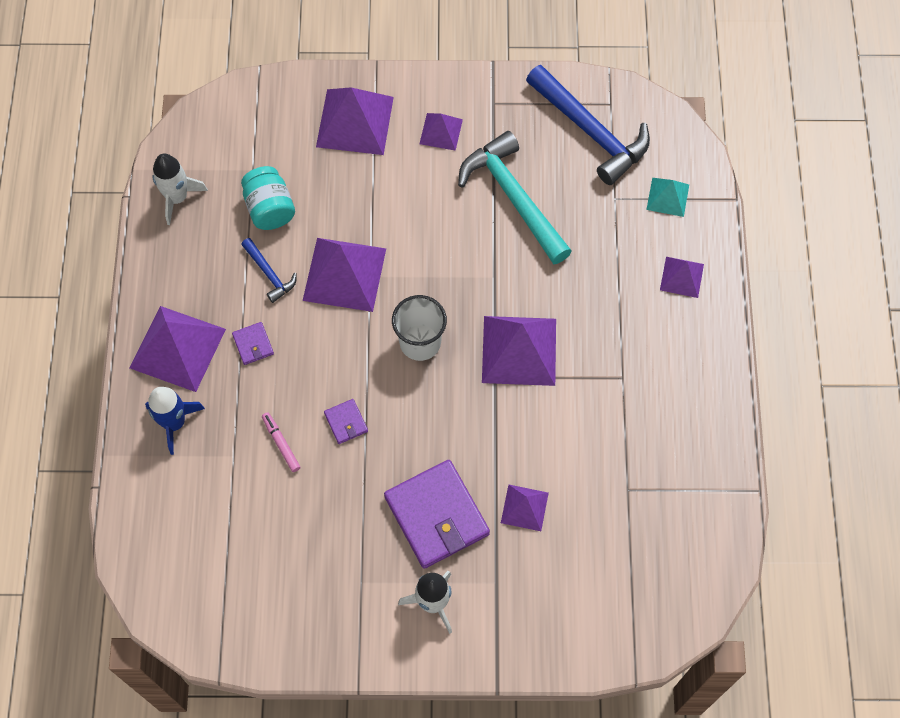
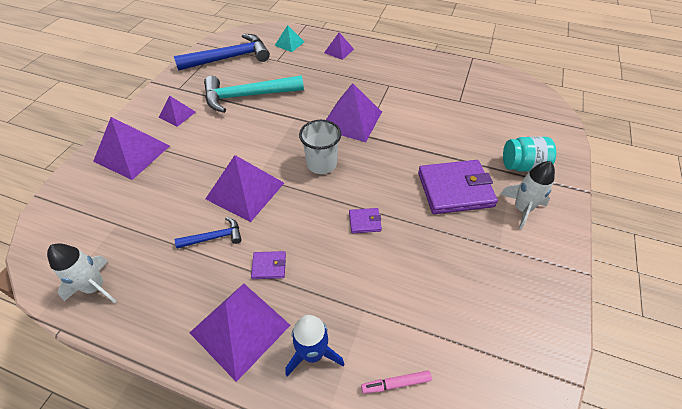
camera: 70 degrees left, 15 degrees down
turquoise jar [241,166,295,230] -> turquoise jar moved to [503,136,556,172]
pink marker [262,412,301,472] -> pink marker moved to [361,371,432,394]
purple pyramid [501,485,549,531] -> none

